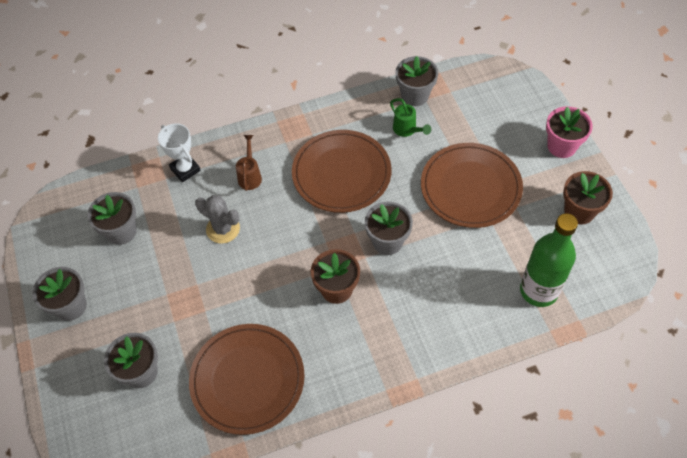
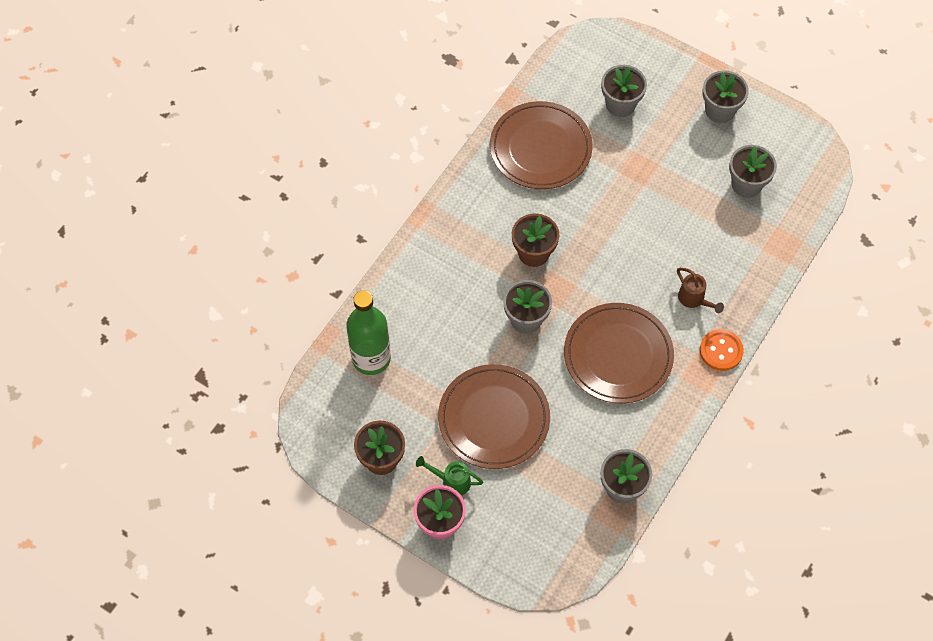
camera: 140 degrees right, 5 degrees up
white trophy [158,123,201,182] -> none
grey cactus [195,195,240,244] -> none
green watering can [390,98,431,137] -> green watering can moved to [416,456,483,495]
none -> orange button [700,329,744,371]

